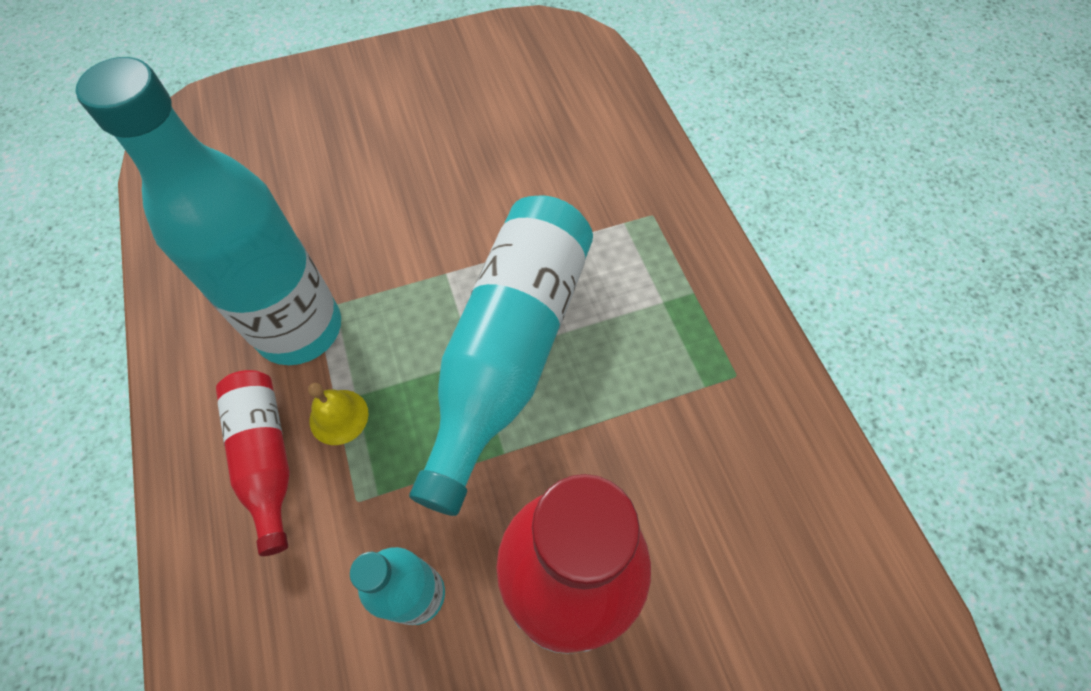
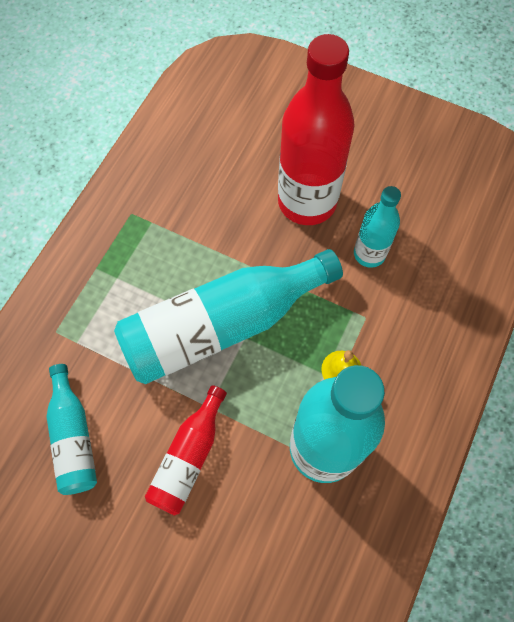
camera: 135 degrees left, 5 degrees up
red bottle [216,370,290,556] -> red bottle moved to [145,385,227,516]
none -> turquoise bottle [46,364,97,495]

